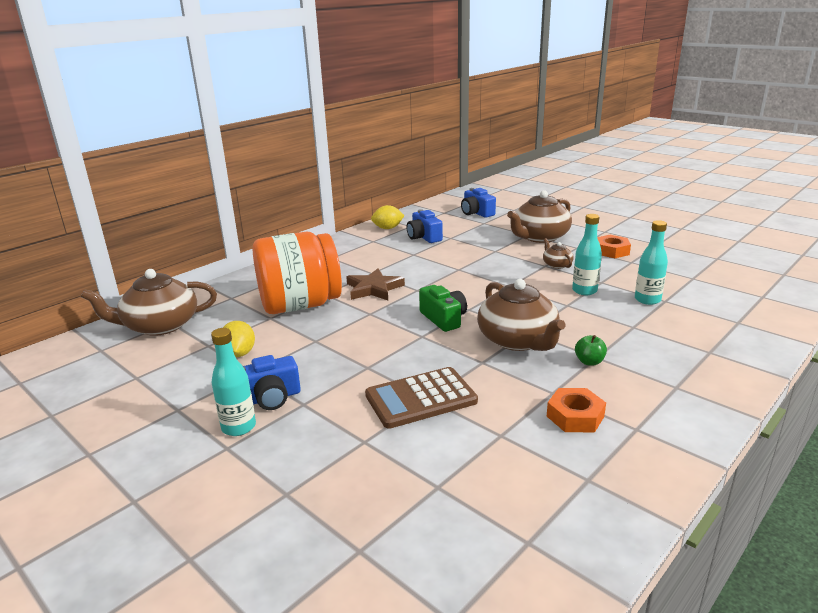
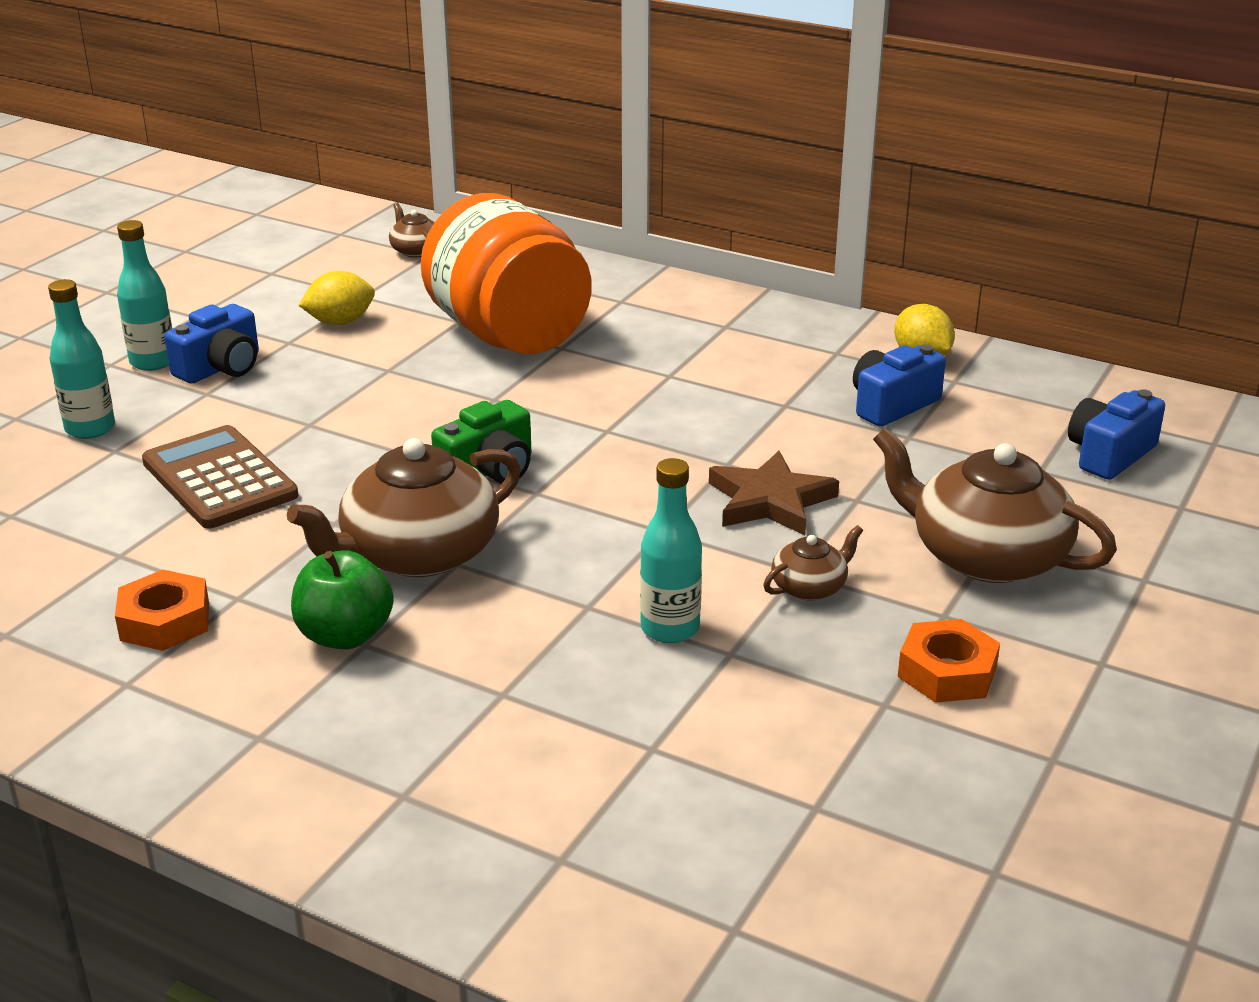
camera: 75 degrees right, 5 degrees up
brown teapot [81,269,217,336] -> brown teapot [389,203,434,257], size x0.47
blue camera [243,355,301,410] -> blue camera turned 105 degrees counterclockwise [164,304,259,384]
brown star [346,268,405,301] -> brown star moved to [709,451,839,535]
green apple [575,335,607,366] -> green apple [291,550,394,649], size x1.64
turquoise bottle [635,220,668,305] -> turquoise bottle moved to [48,279,115,439]

